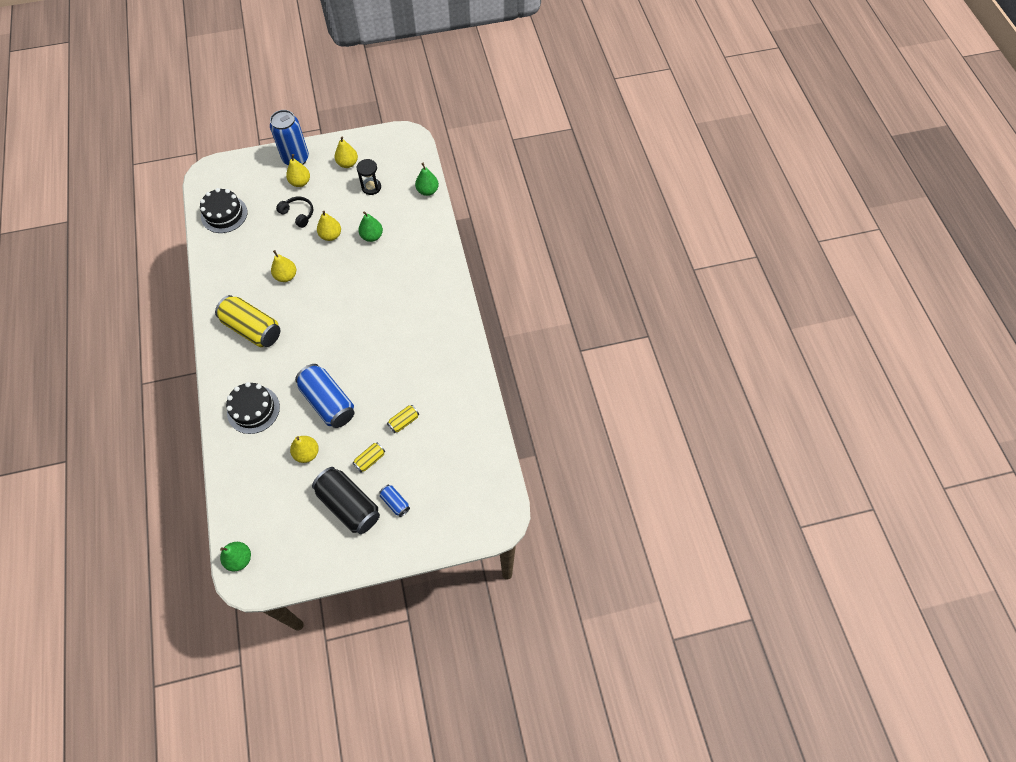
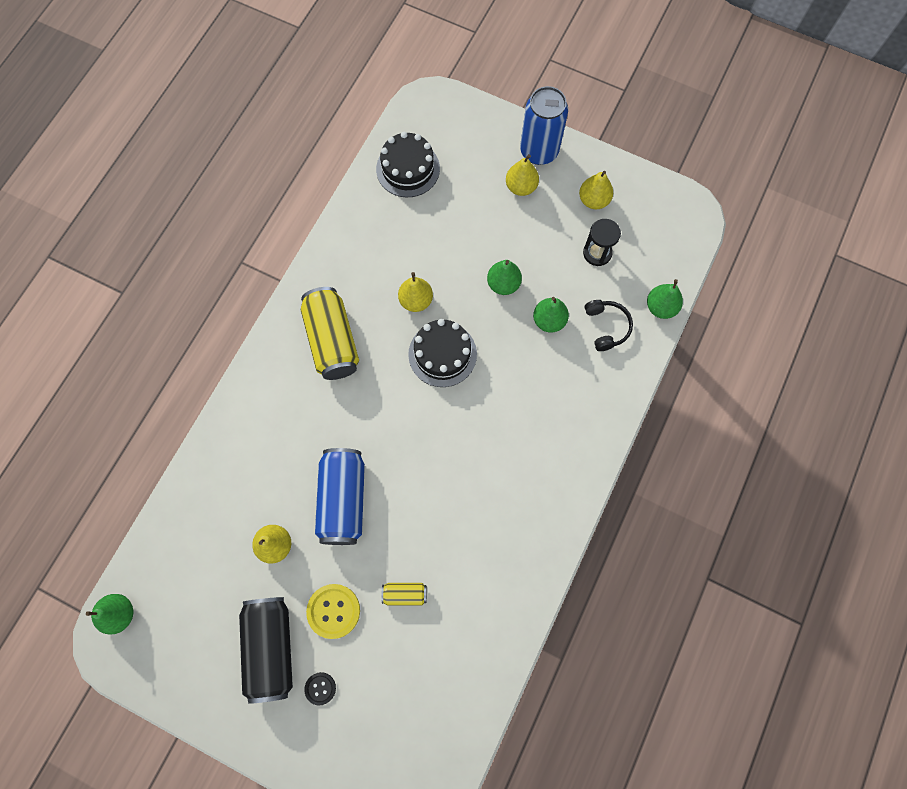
camera: 40 degrees right, 10 degrees up
black cake [226,382,280,434] -> black cake moved to [408,319,477,387]
black headphones [276,197,313,228] -> black headphones moved to [585,300,633,351]
yellow pear [317,211,341,241] -> green pear [487,260,522,295]
yellow can [353,442,385,473] -> yellow button [306,584,360,639]
blue can [379,485,410,517] -> black button [304,672,336,706]

